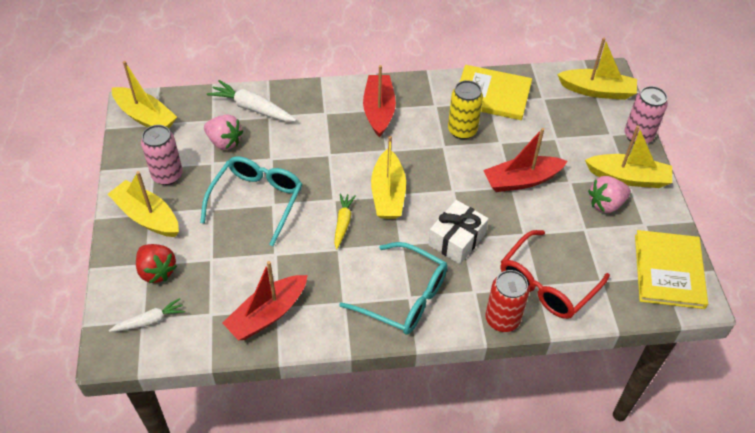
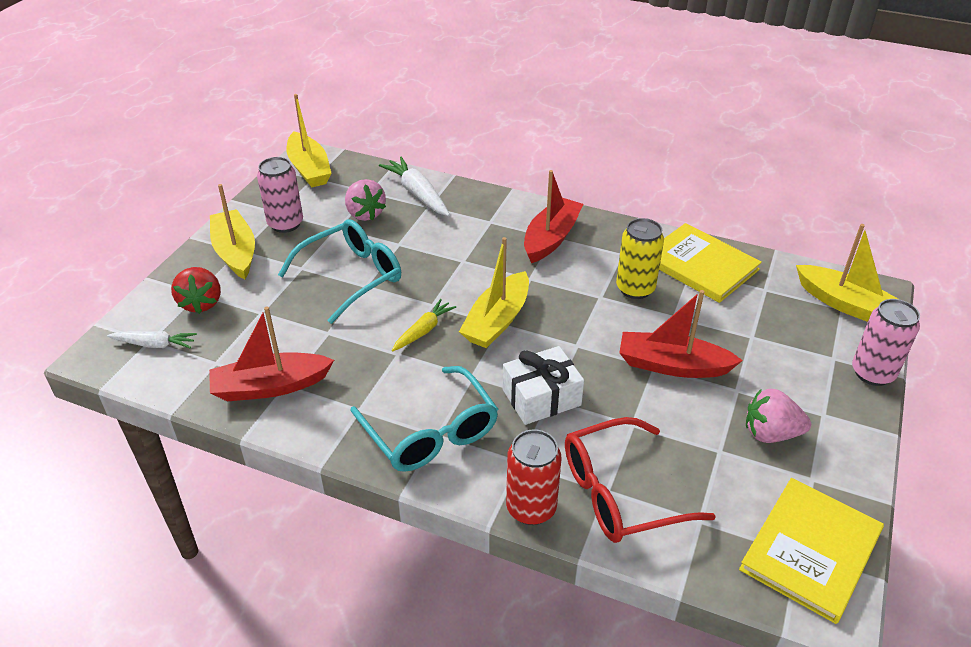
camera: 30 degrees right, 10 degrees down
yellow boat [585,125,672,188] -> none

